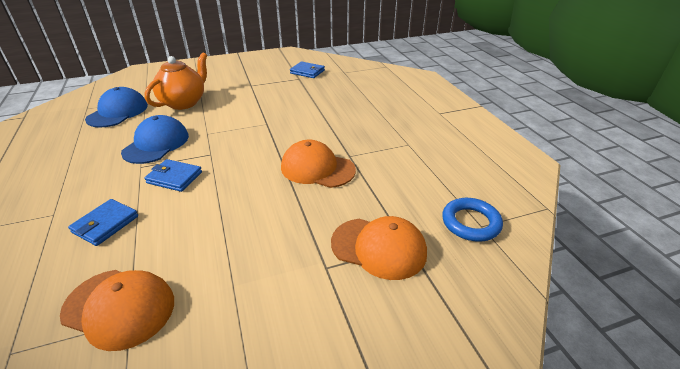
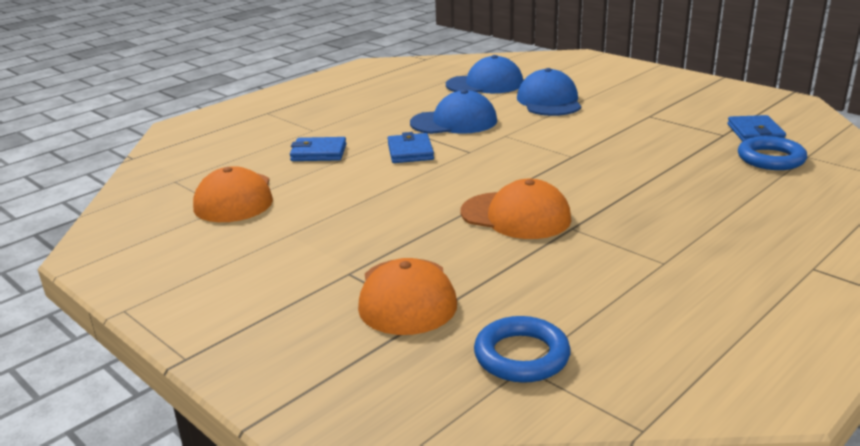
camera: 65 degrees right, 10 degrees down
orange teapot [145,52,207,110] -> blue cap [517,68,581,116]
orange cap [281,140,356,188] -> orange cap turned 120 degrees clockwise [460,179,571,239]
none -> blue ring [738,136,807,170]

